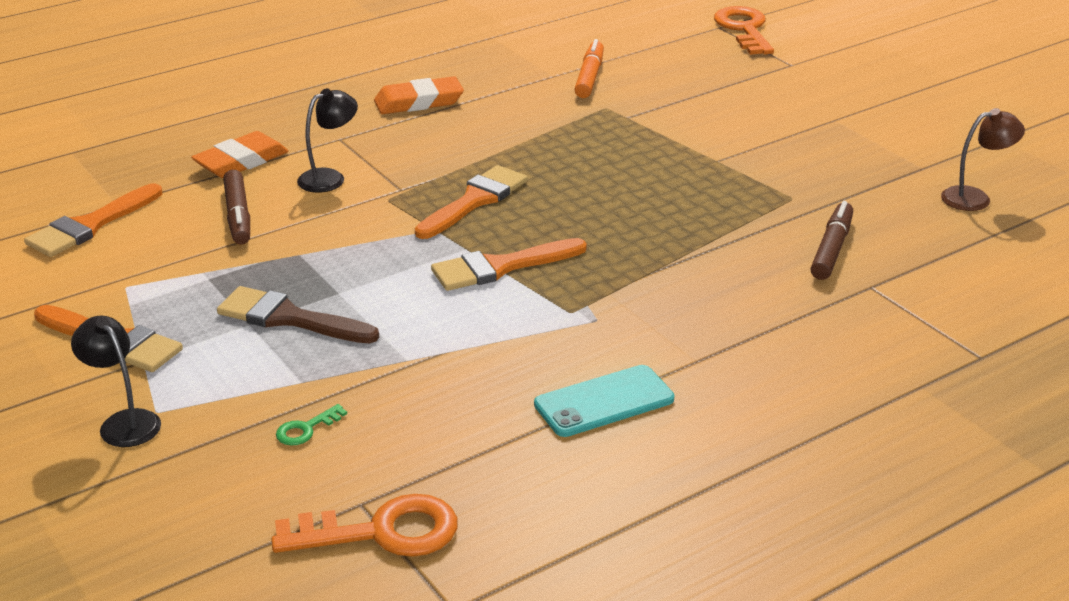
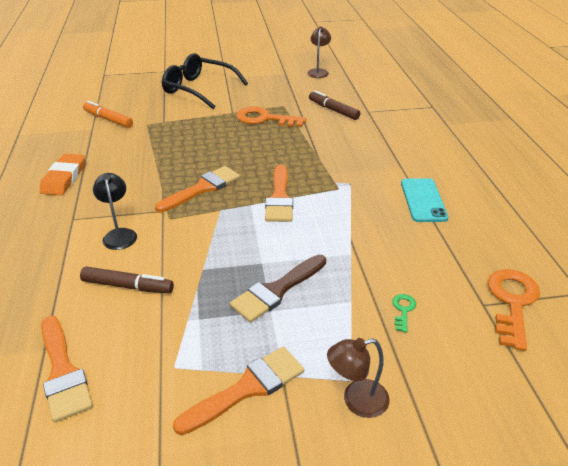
camera: 65 degrees left, 5 degrees up
black lamp [71,316,161,447] -> brown lamp [327,338,389,418]
orange eraser [191,131,289,178] -> none
green key [276,404,347,445] -> green key turned 150 degrees counterclockwise [392,294,416,332]
orange brush [415,165,527,239] -> orange brush turned 75 degrees clockwise [155,166,240,212]
orange key [714,6,774,55] -> orange key moved to [236,106,306,127]
none -> black glasses [162,53,248,109]

